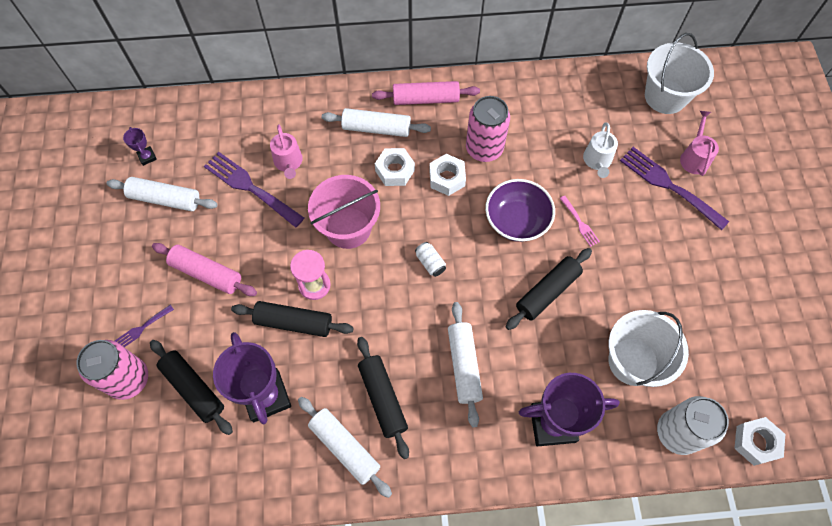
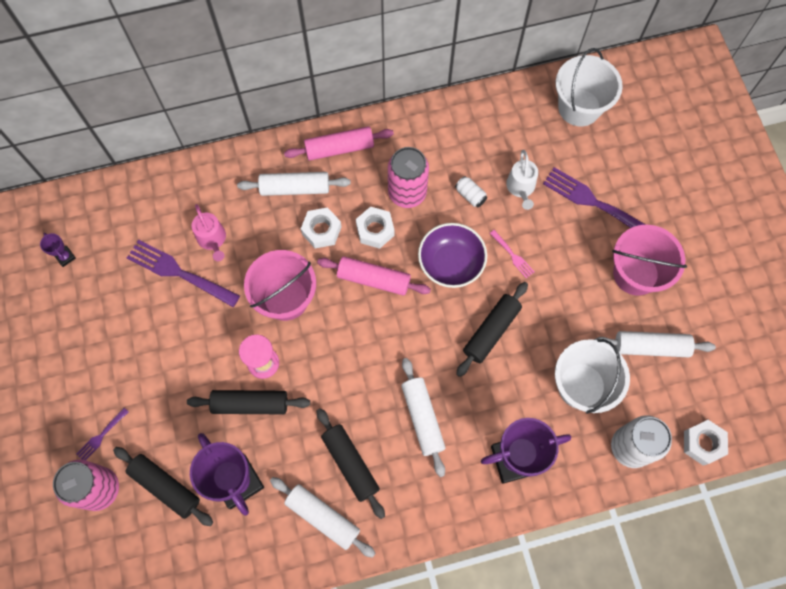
camera: 10 degrees left, 5 degrees up
white rolling pin [107,177,218,211] -> white rolling pin moved to [594,331,716,357]
pink rolling pin [152,243,257,296] -> pink rolling pin moved to [317,256,431,296]
white can [415,242,446,277] -> white can moved to [455,176,487,207]
pink watering can [680,111,719,176] -> none
none -> pink bucket [612,225,687,296]

